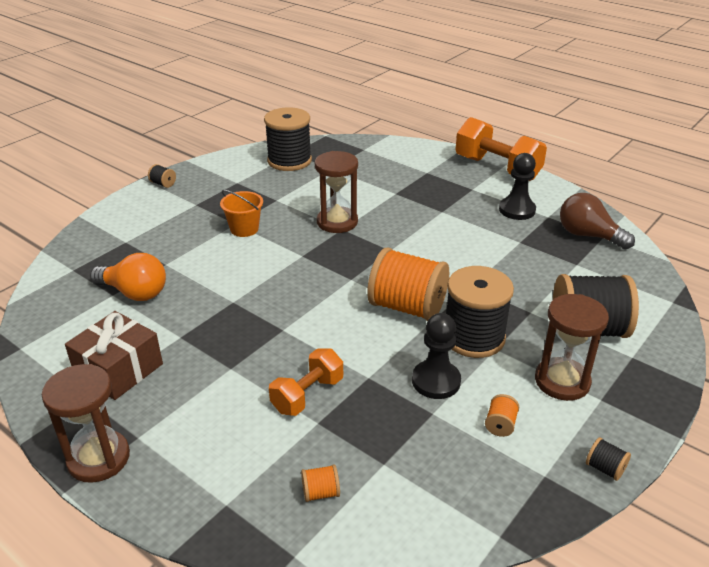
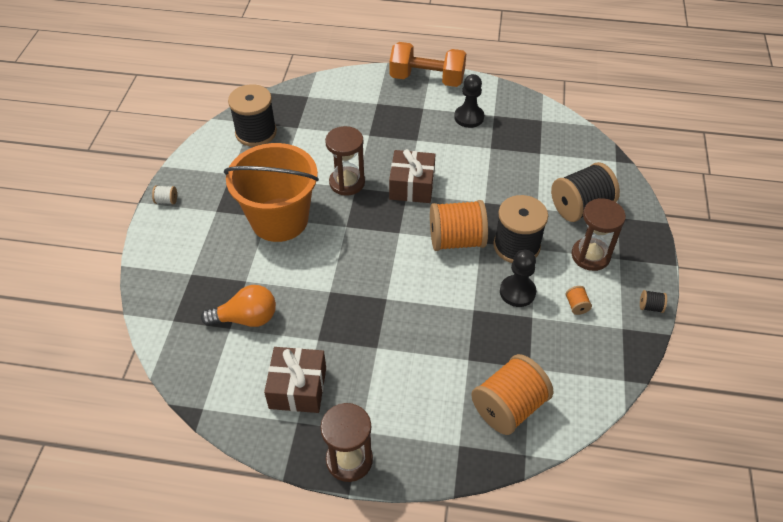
camera: 30 degrees left, 15 degrees up
black spool [148,164,176,188] -> white spool [152,185,177,204]
orange bucket [220,190,263,237] -> orange bucket [224,143,319,242], size x2.29
orange dumbbell [269,348,343,416] -> none
orange spool [301,464,340,502] -> orange spool [471,354,553,435], size x2.48
brown light bulb [560,193,635,250] -> none
none -> brown gift [389,149,436,203]

